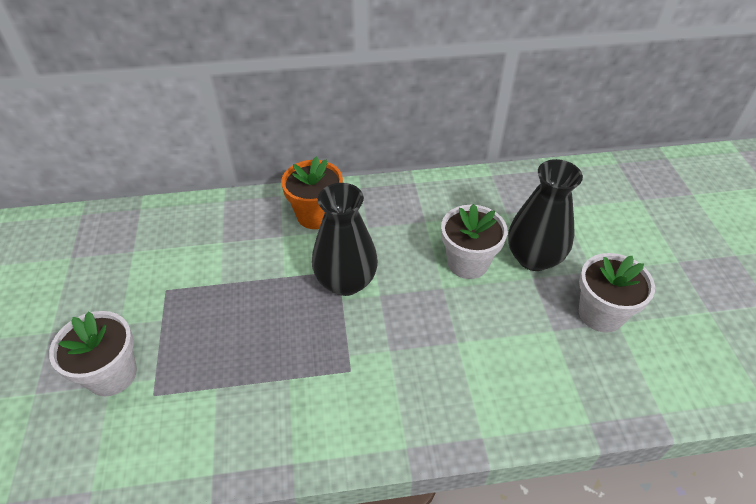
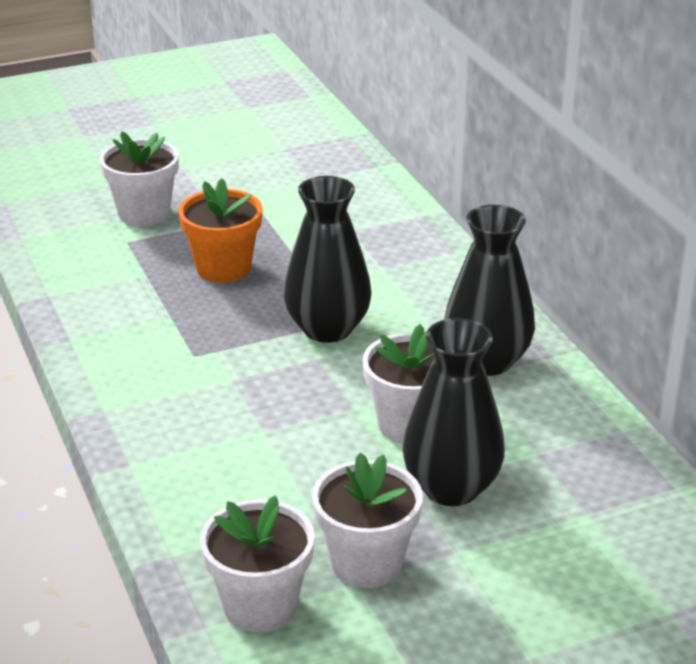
camera: 75 degrees right, 15 degrees down
orange flower pot [281,157,343,229] -> orange flower pot moved to [178,178,263,283]
none -> white flower pot [200,495,315,632]
none -> black vase [444,205,535,376]

